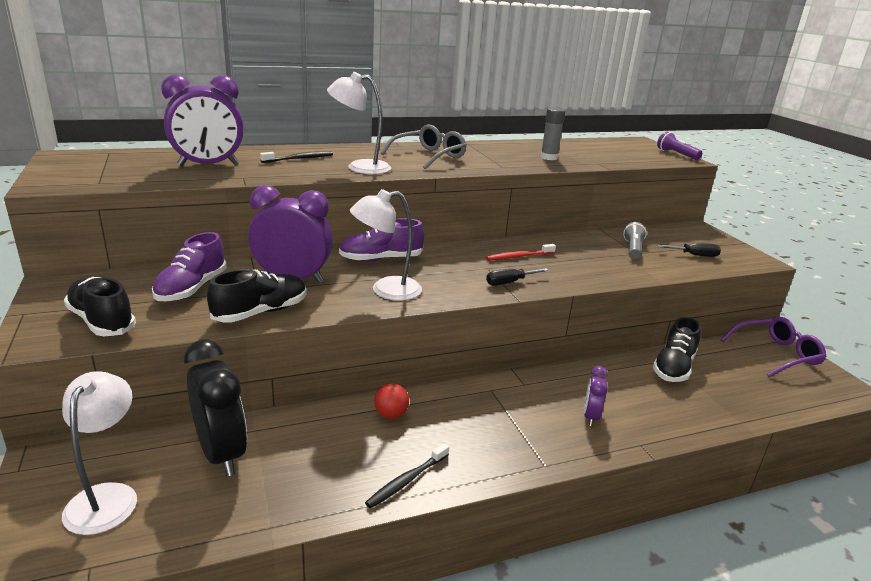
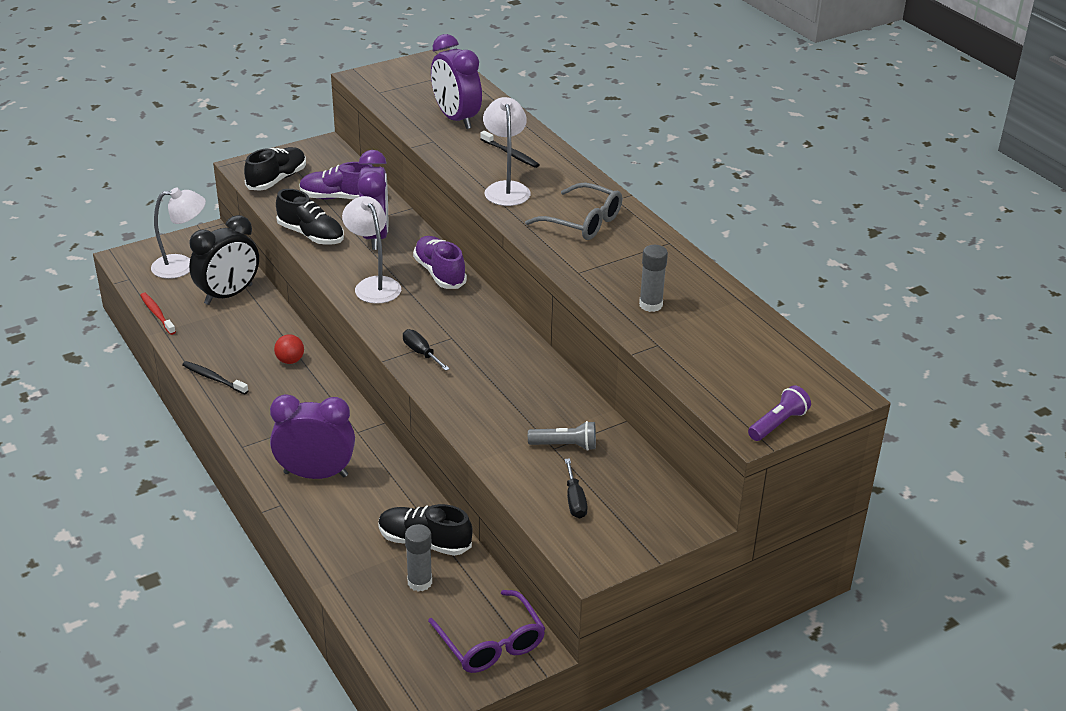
camera: 80 degrees right, 10 degrees up
red toothbrush [486,244,556,260] -> red toothbrush moved to [140,293,176,335]
purple clock [584,366,608,426] -> purple clock [270,394,355,479], size x1.96
none -> grey glue stick [405,524,432,592]

